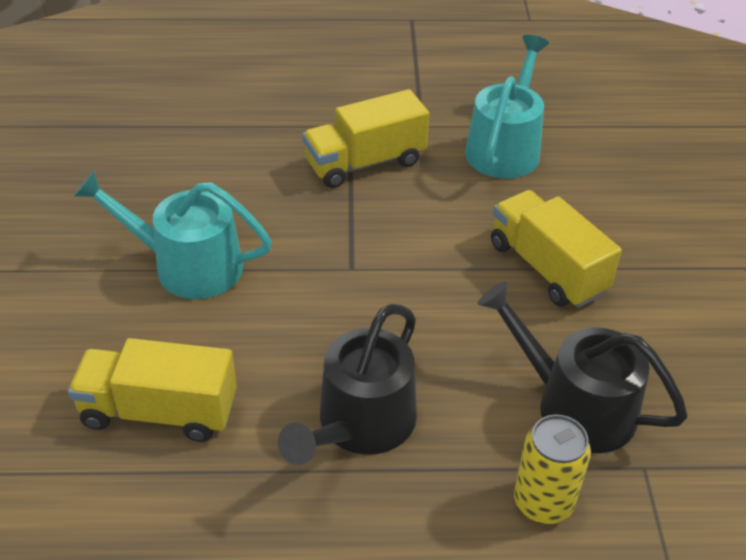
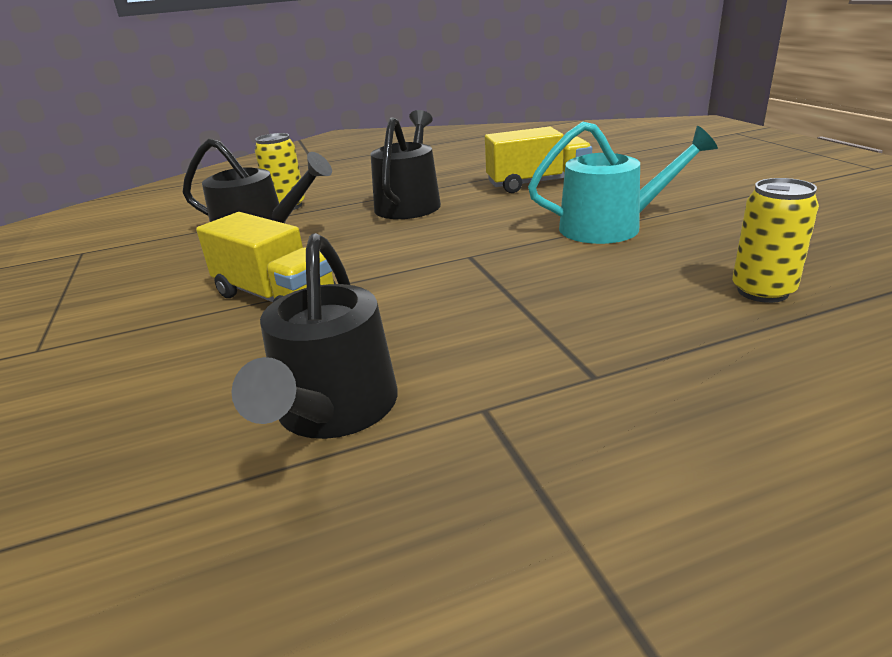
camera: 165 degrees right, 15 degrees down
yellow truck [302,89,429,188] -> none
turquoise watering can [465,35,549,179] -> black watering can [231,233,398,439]
none -> yellow can [732,178,819,303]

